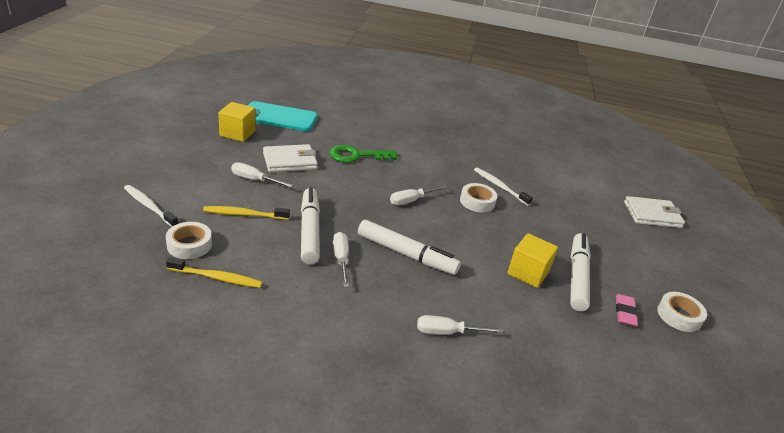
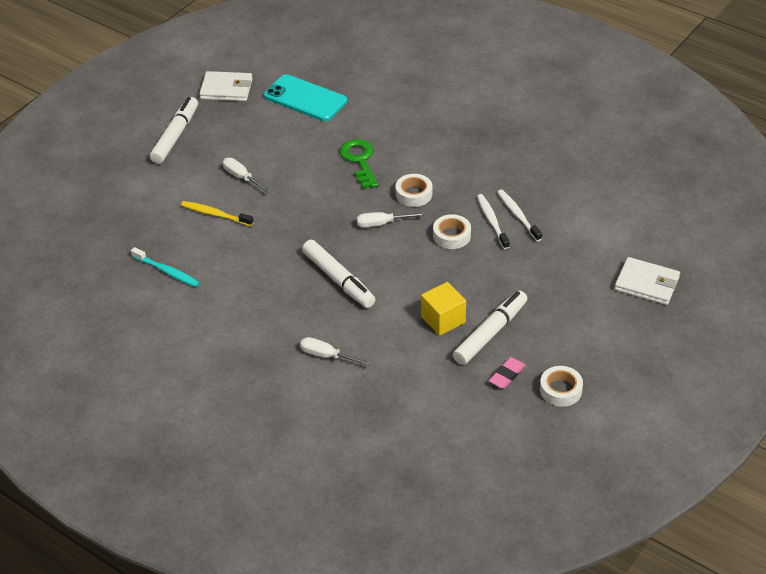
camera: 30 degrees right, 10 degrees up
white toothbrush [124,185,178,227] -> white toothbrush moved to [497,190,542,241]
white tape [166,222,212,259] -> white tape moved to [396,174,432,207]
yellow toothbrush [166,257,263,288] -> turquoise toothbrush [131,247,200,287]
yellow cube [218,102,256,142] -> none
white wallet [263,144,318,172] -> white wallet moved to [199,71,253,101]
white marker [301,188,320,264] -> white marker moved to [150,97,198,164]
green key [329,145,397,163] -> green key turned 60 degrees clockwise [340,139,378,189]
white screwdriver [333,232,349,287] -> none

